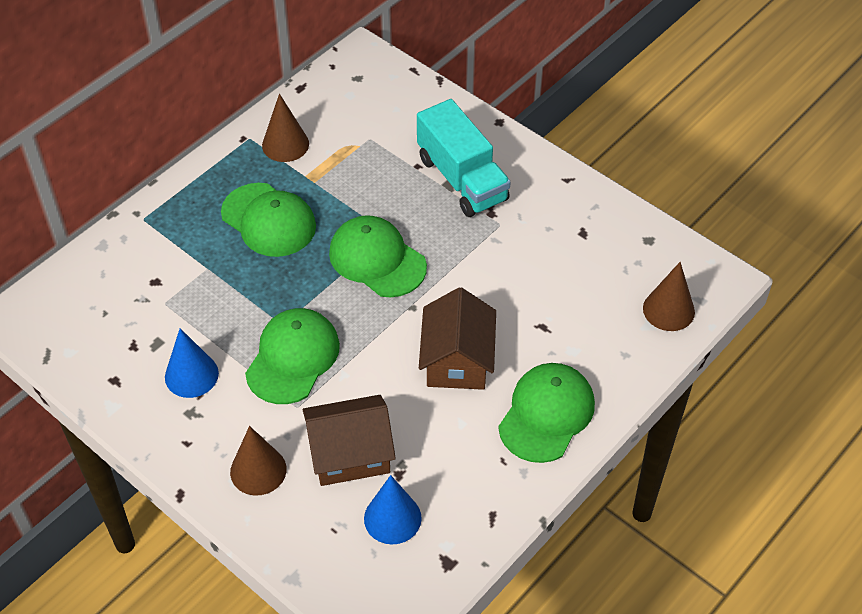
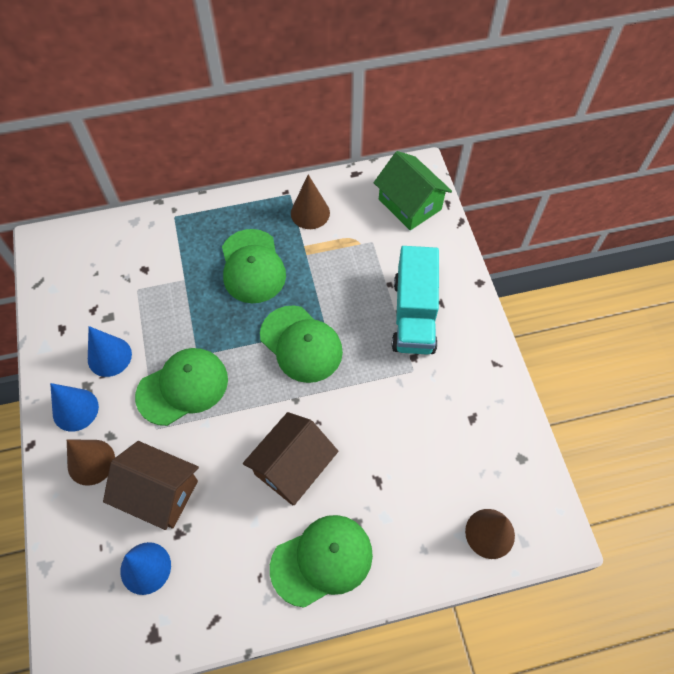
camera: 35 degrees right, 10 degrees up
green cap [329,215,427,298] -> green cap turned 150 degrees clockwise [260,306,343,383]
none -> blue cone [50,383,99,432]
none -> green house [374,151,452,230]

